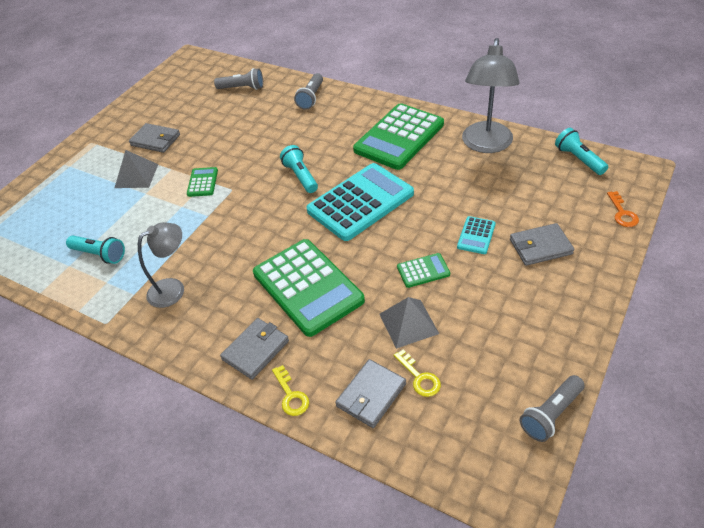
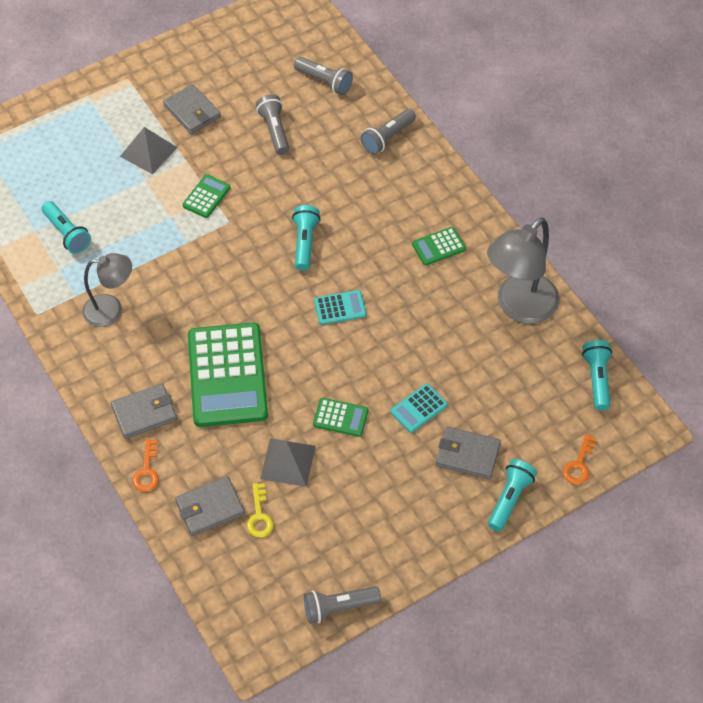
camera: 25 degrees right, 10 degrees up
yellow key [272,365,309,416] -> orange key [132,439,159,492]
turquoise calculator [307,163,414,241] -> turquoise calculator [314,290,366,325], size x0.44
green calculator [353,103,444,170] -> green calculator [412,227,466,265], size x0.44
none -> grey flashlight [256,94,289,155]
none -> turquoise flashlight [488,459,537,532]

